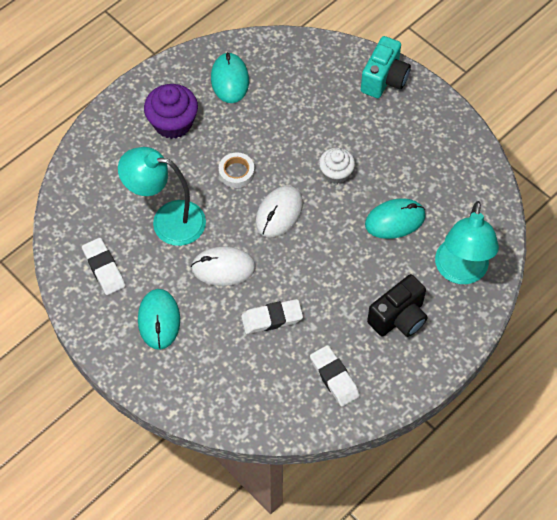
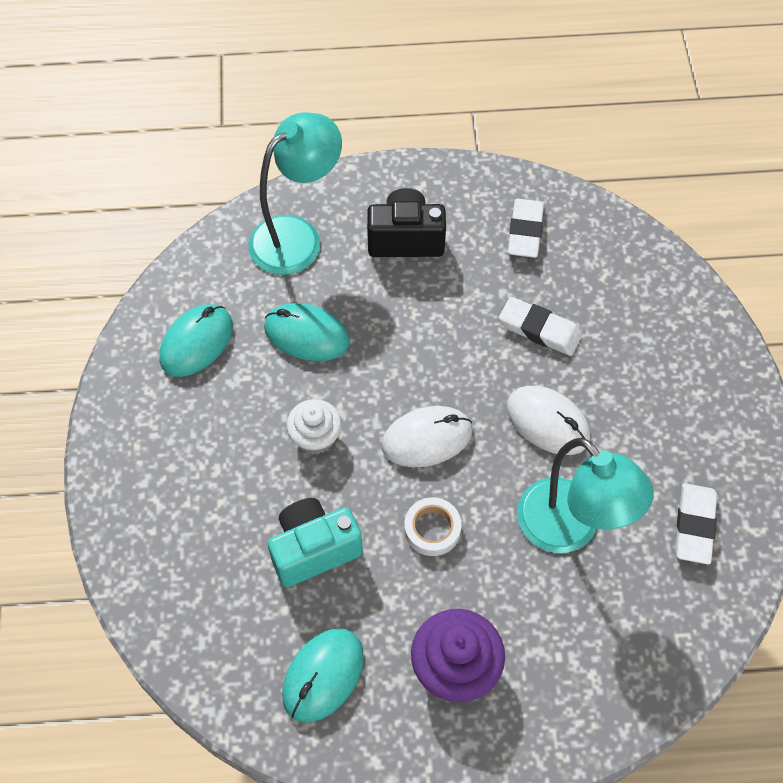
camera: 140 degrees left, 0 degrees up
turquoise mouse [138,289,180,350] -> turquoise mouse moved to [159,304,233,377]
turquoise camera [361,36,411,98] -> turquoise camera moved to [268,498,363,587]

